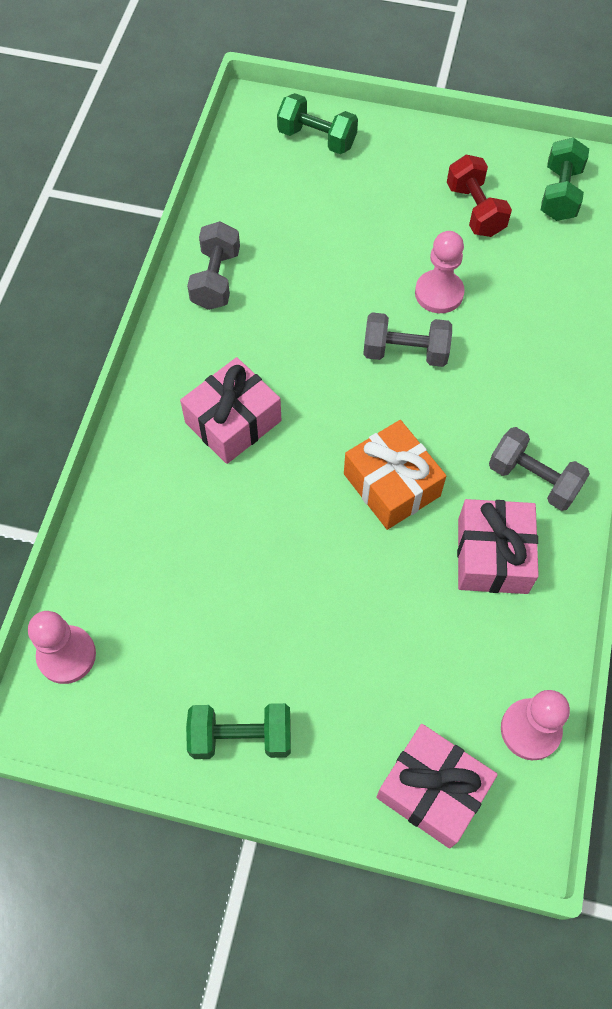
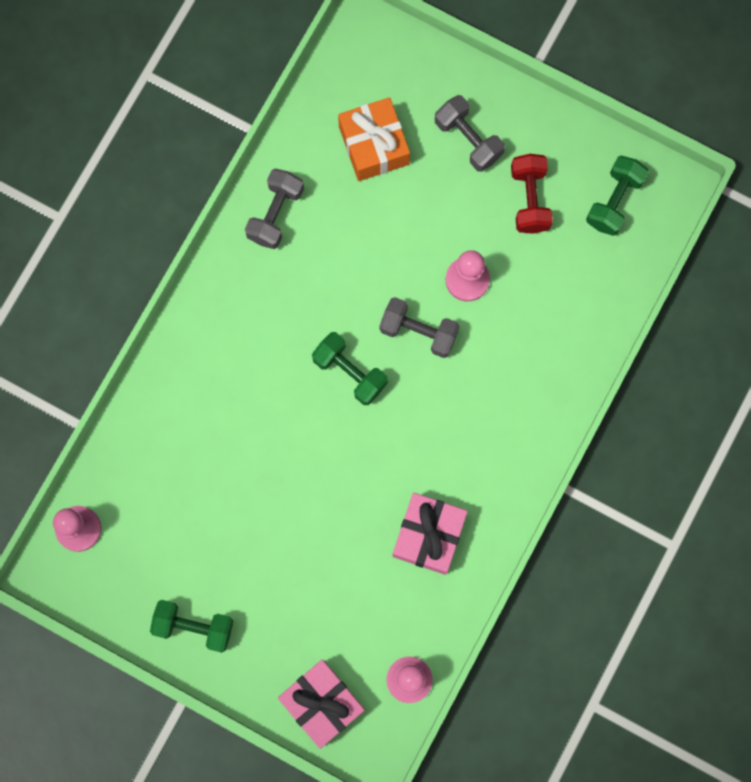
camera: 15 degrees right, 15 degrees up
pink gift [180,357,281,464] -> none
green dumbbell [277,93,358,154] -> green dumbbell moved to [312,332,388,405]
orange gift [344,420,446,530] -> orange gift moved to [338,97,410,181]
grey dumbbell [489,427,590,511] -> grey dumbbell moved to [435,95,505,172]

